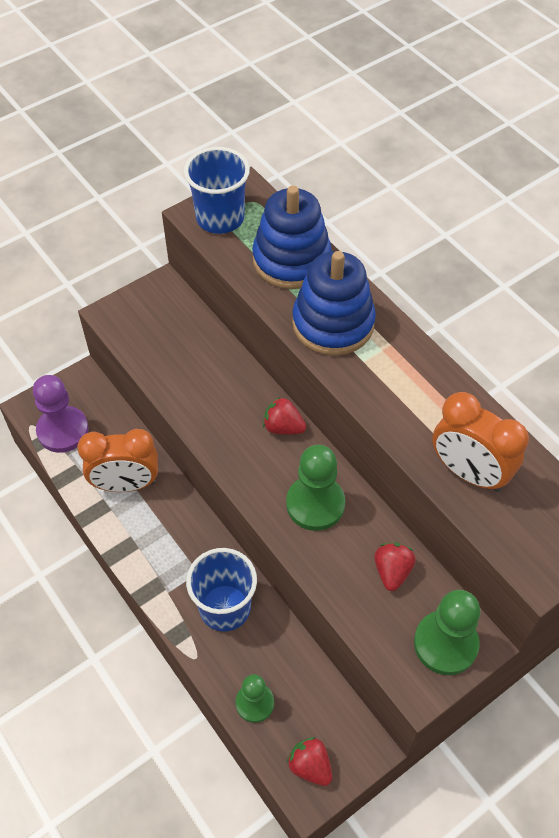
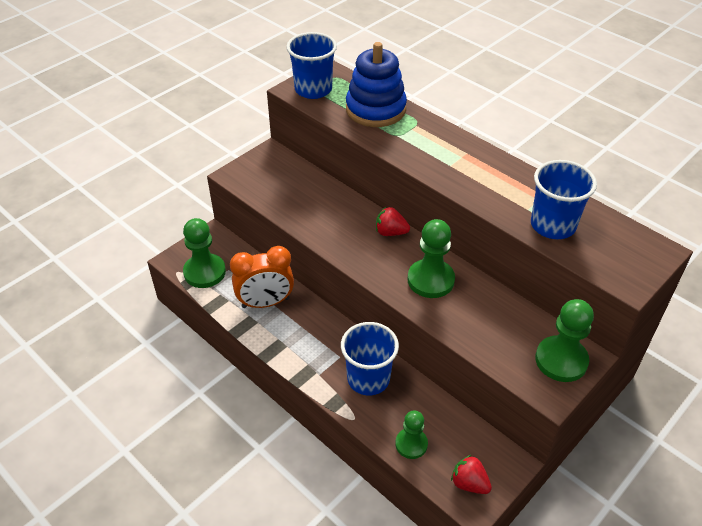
camera: 10 degrees left, 10 degrees down
purple pawn [33,375,89,453] -> green pawn [183,218,226,288]
blue stacking toy [292,251,376,356] -> none
red strawberry [374,543,416,591] -> none
orange clock [432,392,529,492] -> blue cup [531,160,597,239]

